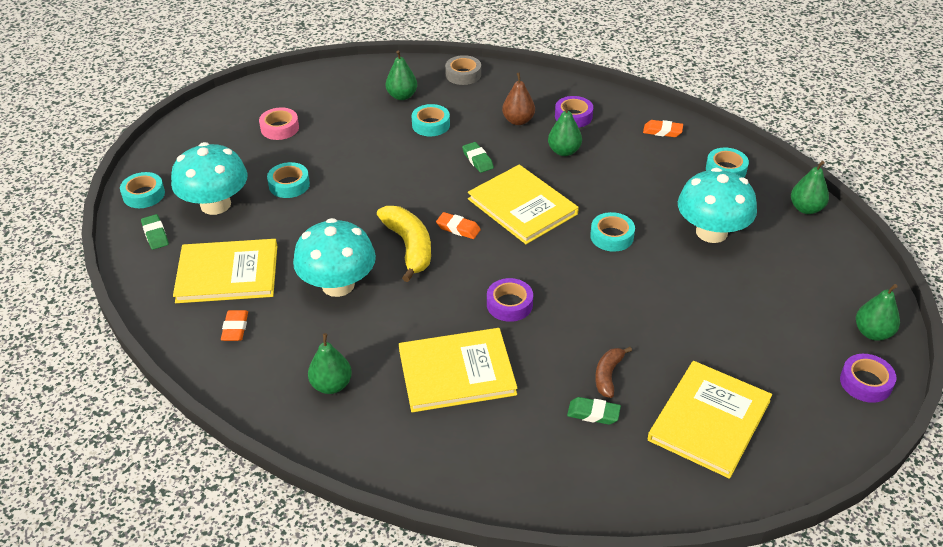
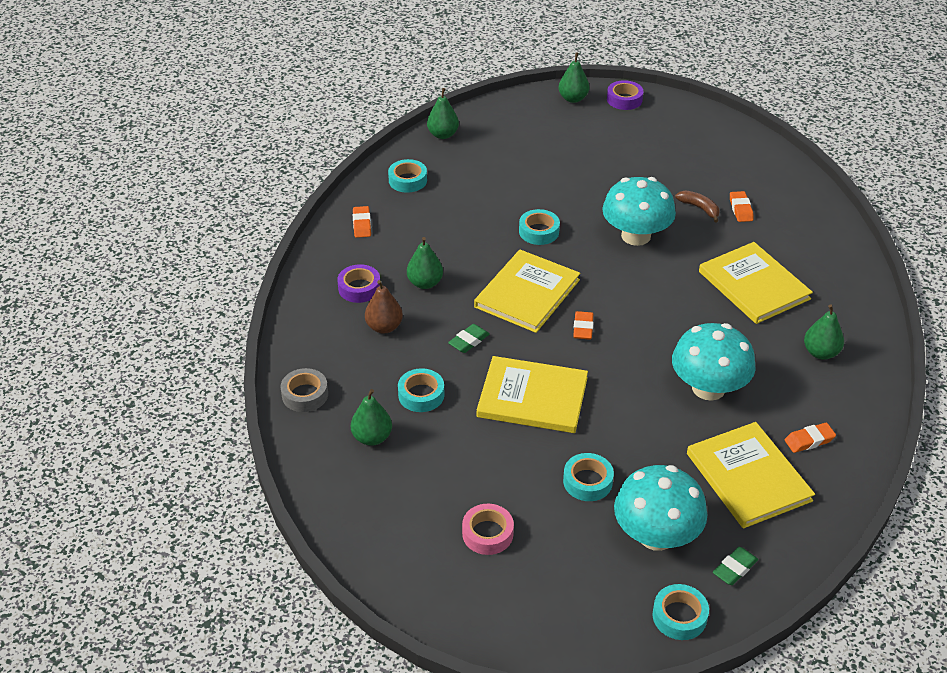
camera: 110 degrees left, 0 degrees up
yellow banana [377,206,431,282] -> none
purple tape [487,278,533,322] -> none
green eraser [567,397,621,425] -> orange eraser [730,191,754,222]
brown banana [595,347,632,398] -> brown banana turned 135 degrees counterclockwise [675,190,720,222]
yellow book [648,361,772,479] -> yellow book moved to [477,356,588,433]
turquoise mushroom [678,168,757,243] -> turquoise mushroom moved to [602,177,676,246]

